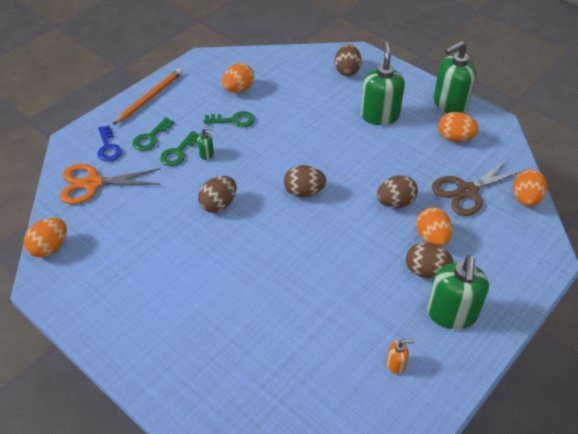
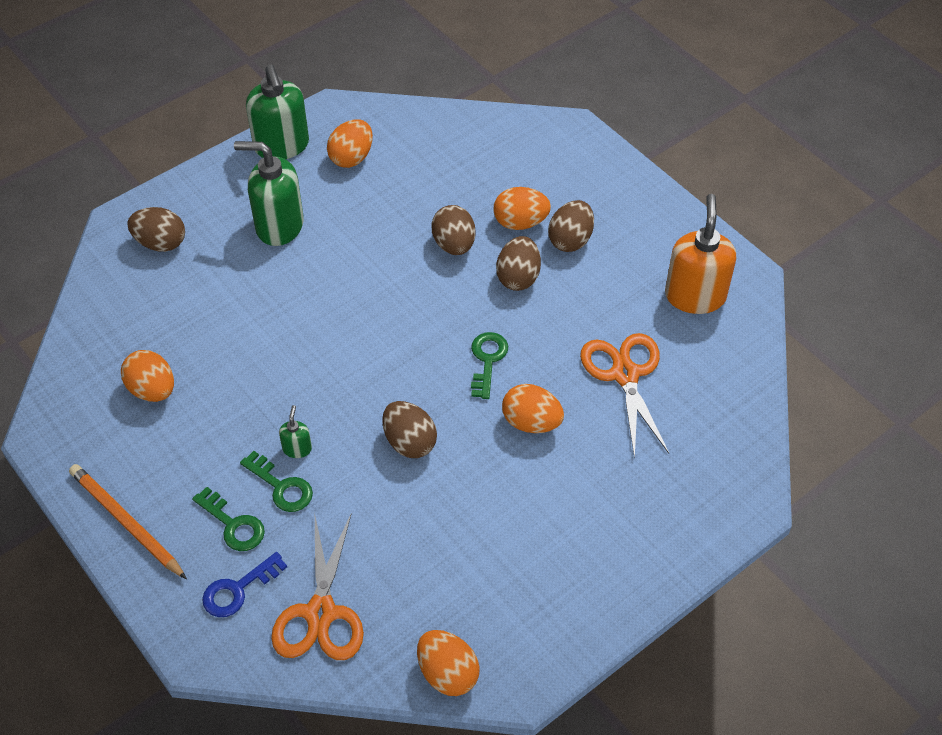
camera: 80 degrees left, 5 degrees up
blue key [97,125,122,162] -> blue key turned 150 degrees clockwise [202,552,287,617]
green key [204,111,255,127] -> green key moved to [471,332,508,399]
brown egg [284,165,327,197] -> brown egg moved to [496,236,541,291]
orange soap dispenser [387,340,415,374] -> orange soap dispenser [665,194,736,314], size x2.26
green soap dispenser [427,255,489,329] -> none
brown scissors [432,158,525,216] -> none
orange egg [513,170,547,206] -> orange egg moved to [502,384,564,433]
none -> orange scissors [580,333,669,459]

